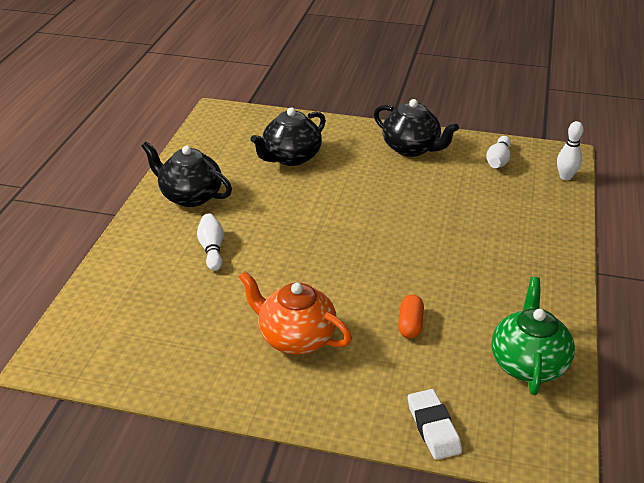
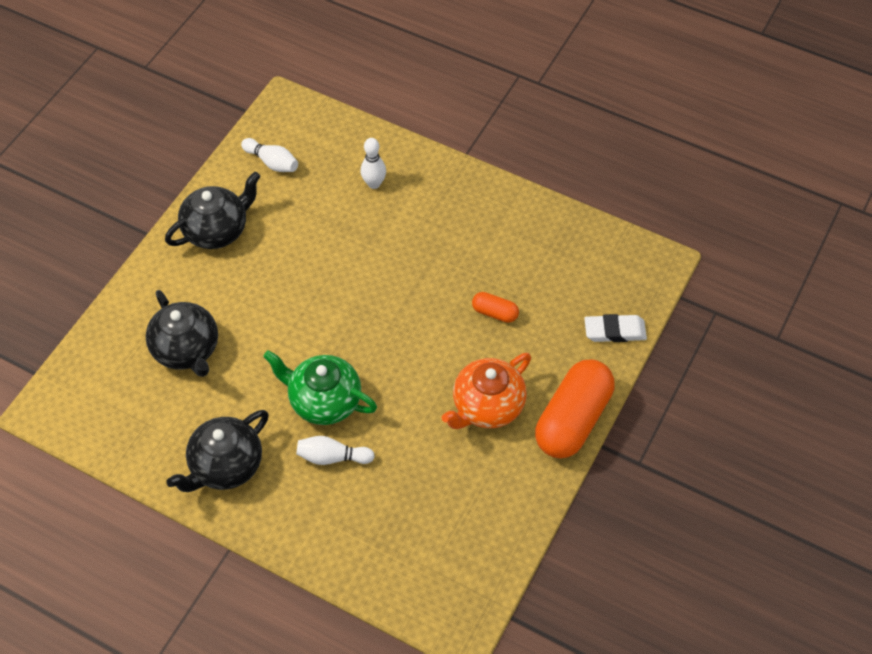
camera: 75 degrees left, 20 degrees up
green teapot [492,277,575,395] -> green teapot moved to [263,350,377,425]
white bowling pin [557,121,584,180] -> white bowling pin moved to [361,138,386,189]
none -> orange capsule [535,359,615,458]

